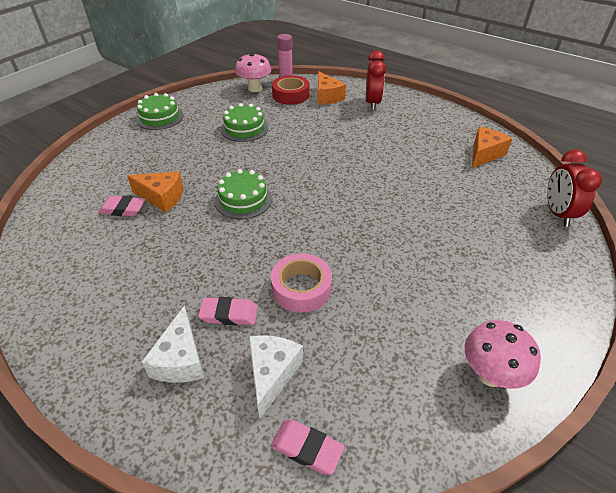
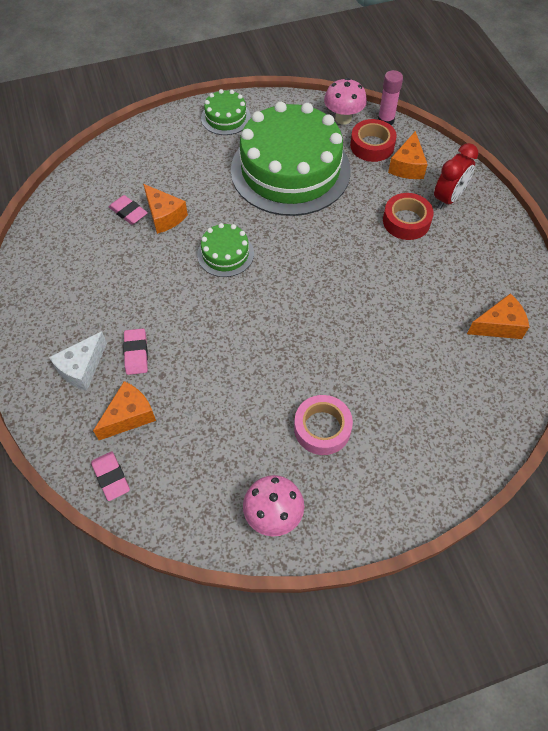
camera: 35 degrees right, 15 degrees up
pink eraser [198,297,258,325] -> pink eraser turned 45 degrees clockwise [123,328,148,375]
green cake [221,103,268,142] -> green cake [231,101,351,216], size x2.29
white cheese [249,335,303,418] -> orange cheese [93,381,156,440]
pink tape [271,253,332,313] -> pink tape moved to [294,395,353,455]
red clock [547,149,602,227] -> none
none -> red tape [383,193,434,240]

